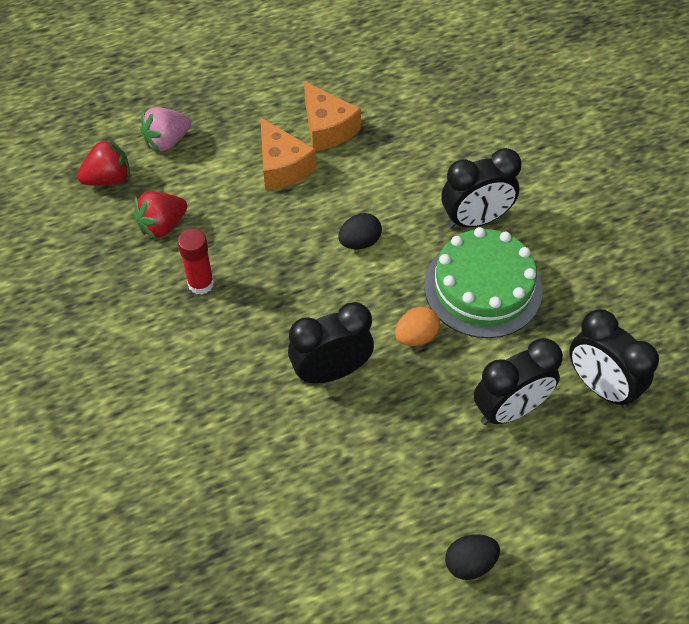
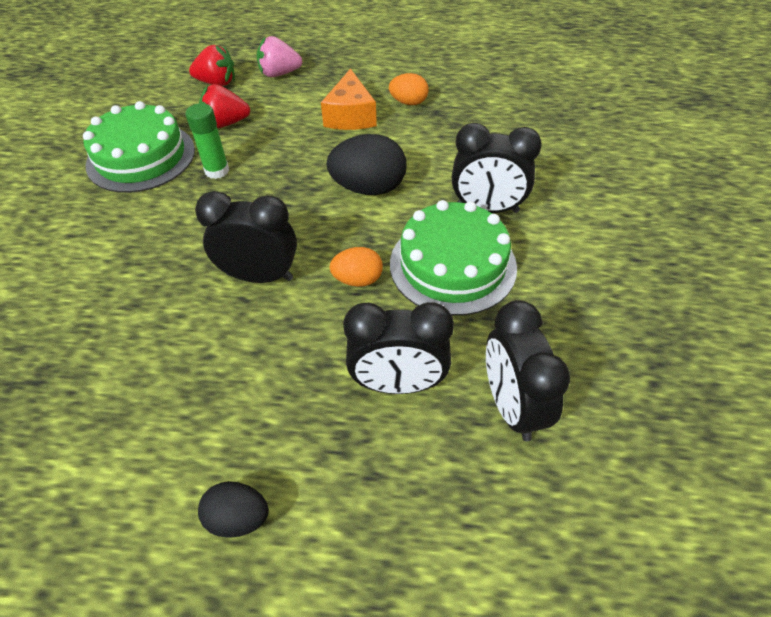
camera: 30 degrees right, 5 degrees down
red glue stick [178,229,214,295] -> green glue stick [186,103,229,179]
orange cheese [304,81,361,151] -> orange egg [389,73,428,105]
black egg [338,213,382,249] -> black egg [326,134,406,195], size x1.70
none -> green cake [83,101,195,193]

